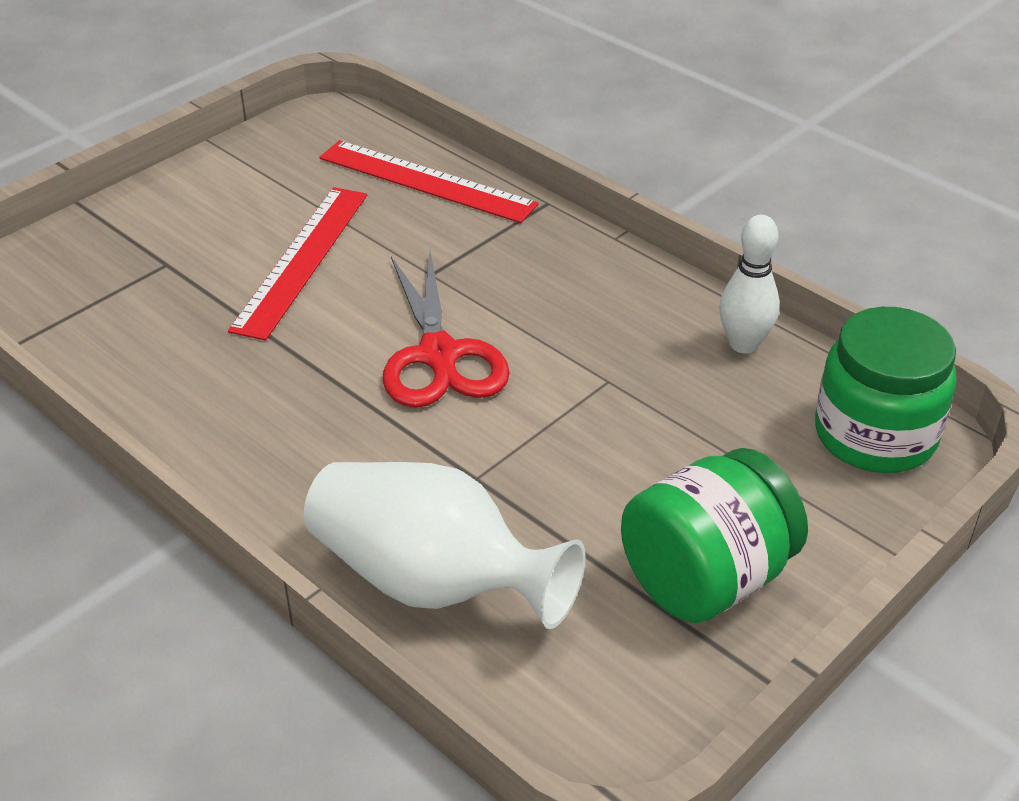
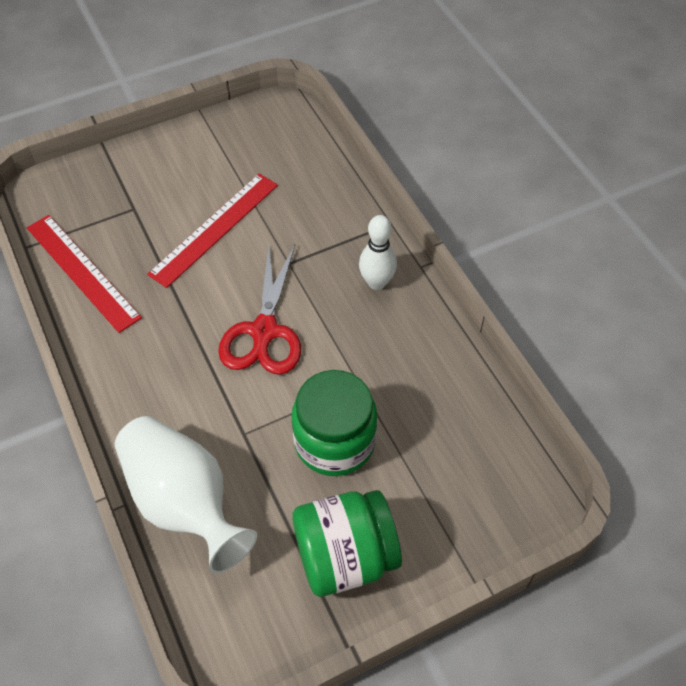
camera: 20 degrees right, 15 degrees up
red ruler [319,140,539,223] -> red ruler moved to [27,215,142,333]
white bowling pin [719,215,780,354] -> white bowling pin moved to [359,215,397,290]
green jar [815,307,956,473] -> green jar moved to [292,370,377,476]

